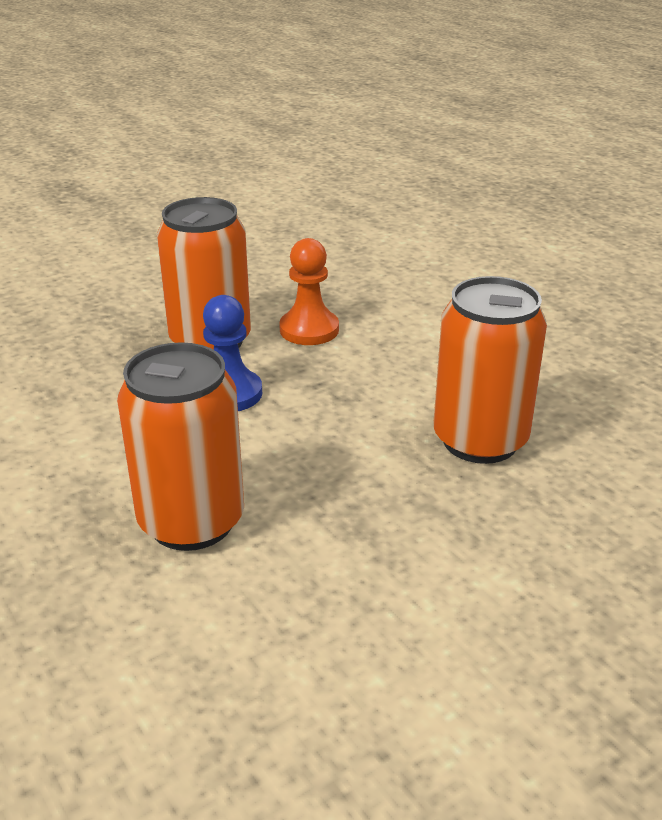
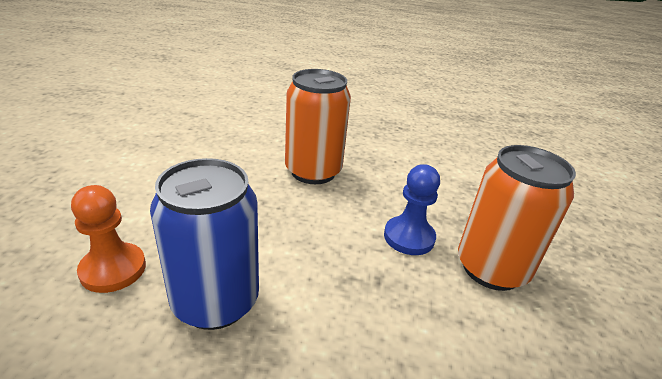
camera: 130 degrees right, 0 degrees up
orange pawn [279,238,339,345] -> orange pawn moved to [71,185,146,293]
orange can [433,276,547,464] -> blue can [150,158,259,330]

